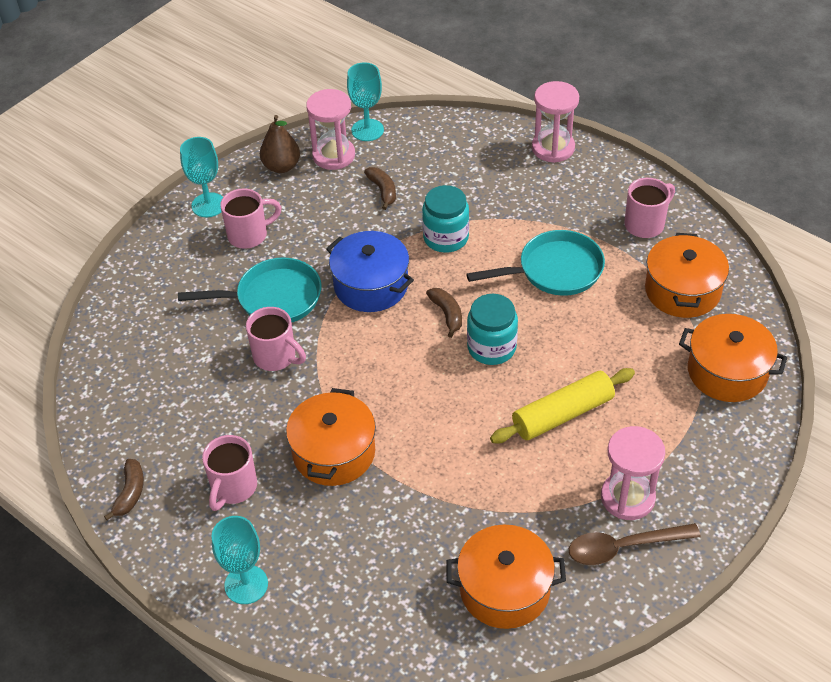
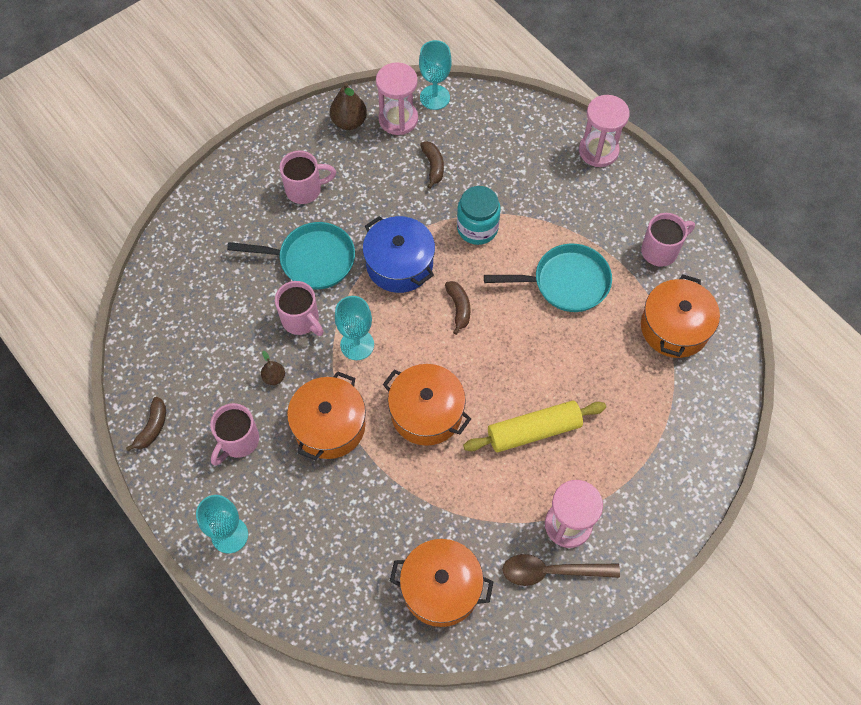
camera: 10 degrees right, 15 degrees up
turquoise goblet [180,137,223,217] -> turquoise goblet moved to [335,296,374,360]
turquoise jar [467,294,518,365] -> none
orange pot [679,314,787,402] -> orange pot moved to [383,364,471,446]
none -> brown pear [261,351,285,385]

